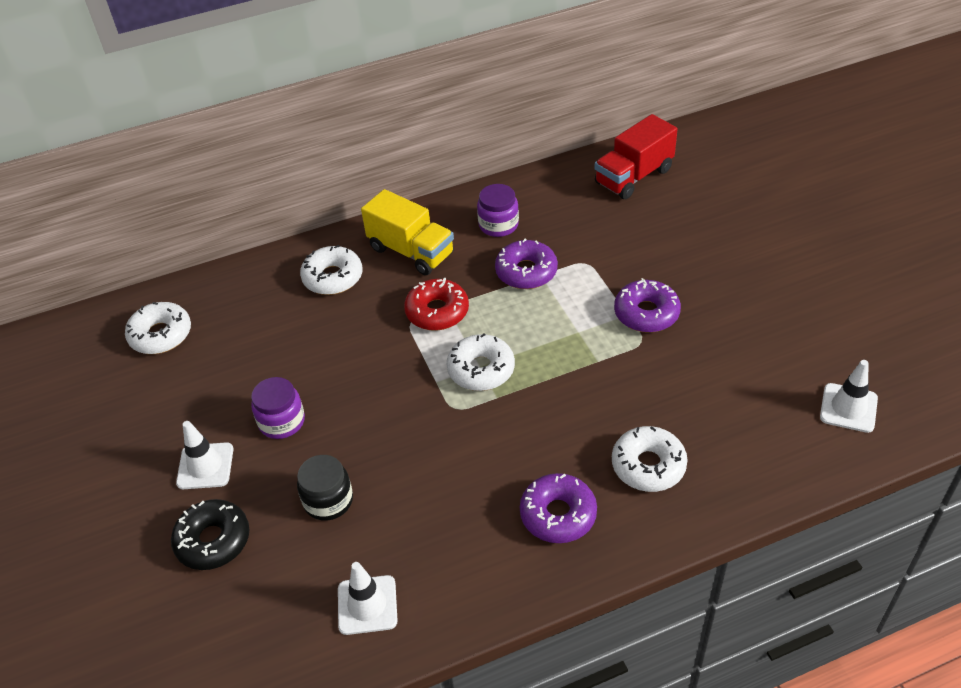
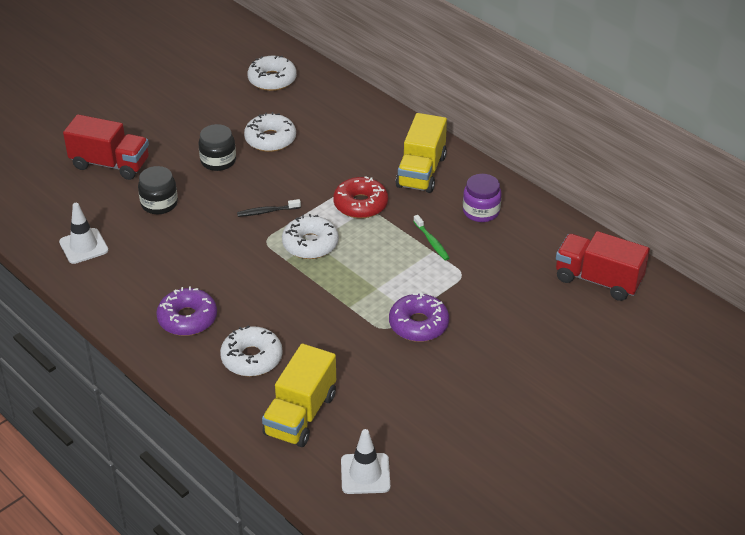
camera: 65 degrees right, 5 degrees down
black donut [171,499,249,570] -> red truck [63,114,149,180]
white traffic cone [176,421,234,489] -> none
purple jar [251,377,305,439] -> black jar [198,124,236,171]
white donut [300,245,362,295] -> white donut moved to [244,112,296,152]
purple donut [495,239,558,289] -> green toothbrush [413,215,449,261]
none -> black toothbrush [237,199,301,217]
none -> yellow truck [262,344,336,447]

